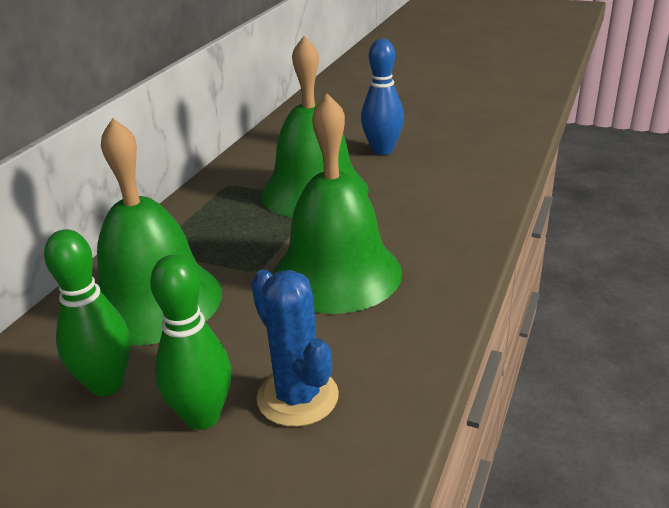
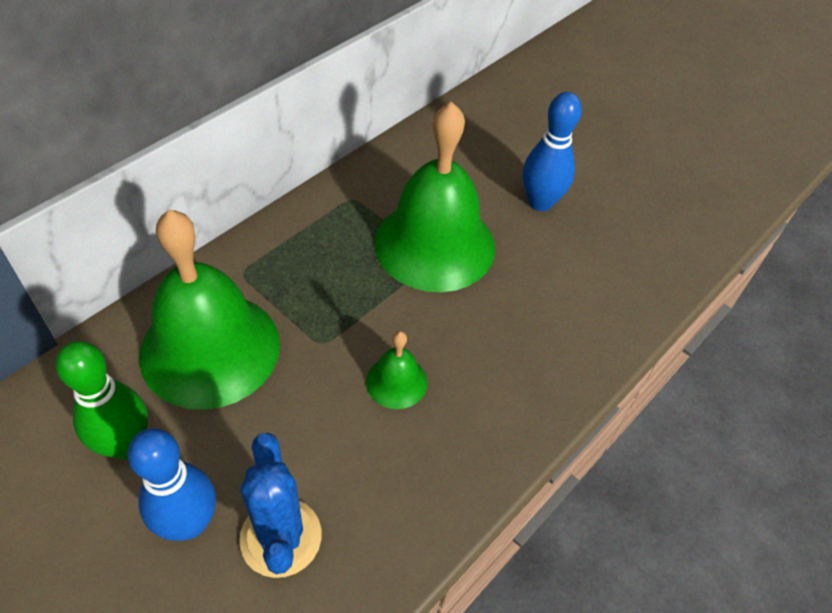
camera: 15 degrees right, 20 degrees up
green bowling pin [150,255,231,430] -> blue bowling pin [128,428,216,541]
green bell [272,93,402,314] -> green bell [366,331,427,409], size x0.44

